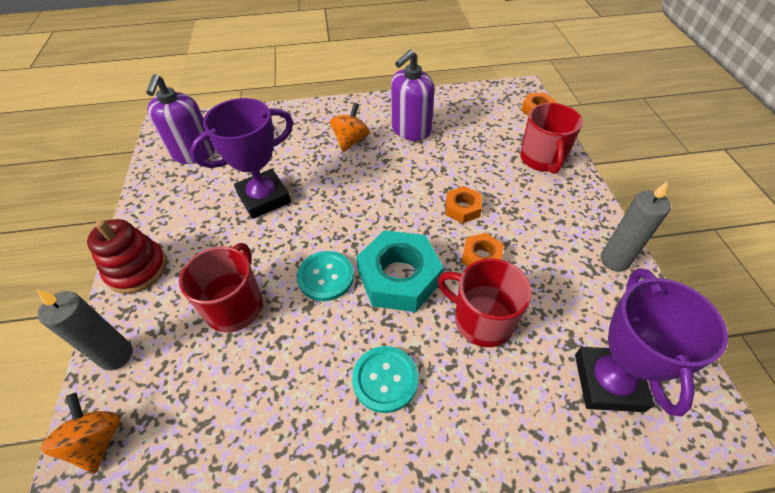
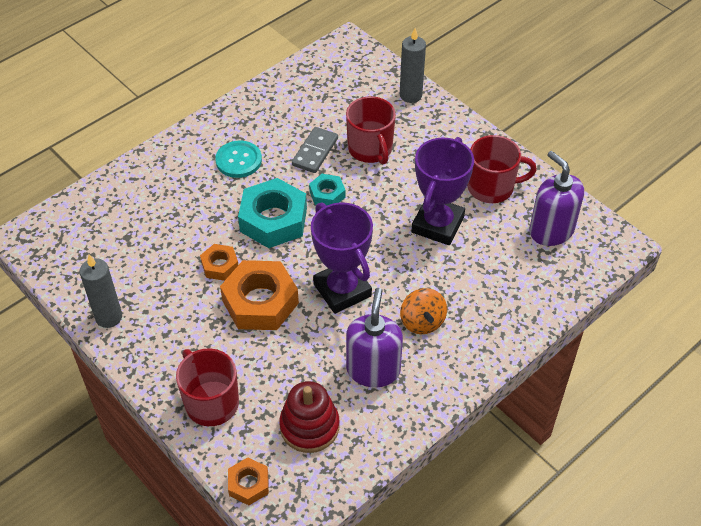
camera: 145 degrees right, 0 degrees up
orange spinning top [41,393,121,474] -> none
red stacking toy [87,219,167,294] -> red stacking toy moved to [279,381,339,453]
turquoise button [297,251,354,301] -> turquoise nut [309,174,345,205]
red mug [438,259,532,347] -> red mug moved to [467,135,537,203]
orange nut [446,186,482,223] -> orange nut [220,260,299,330], size x1.92
purple trophy [575,268,728,416] -> purple trophy moved to [311,202,373,314]
none -> grey domino [292,127,338,173]

